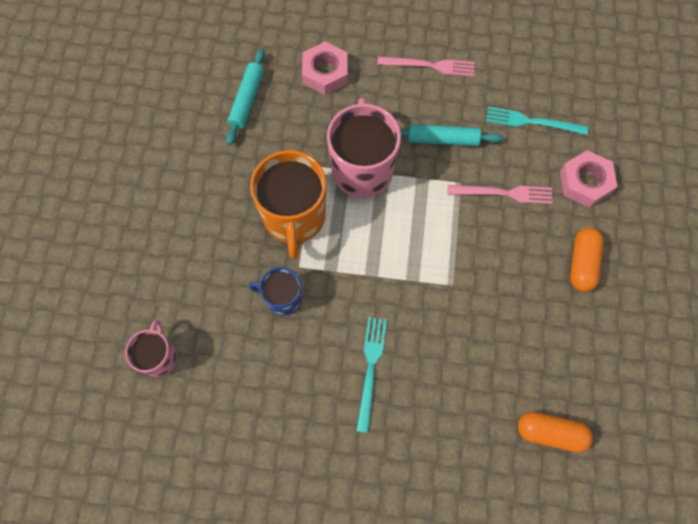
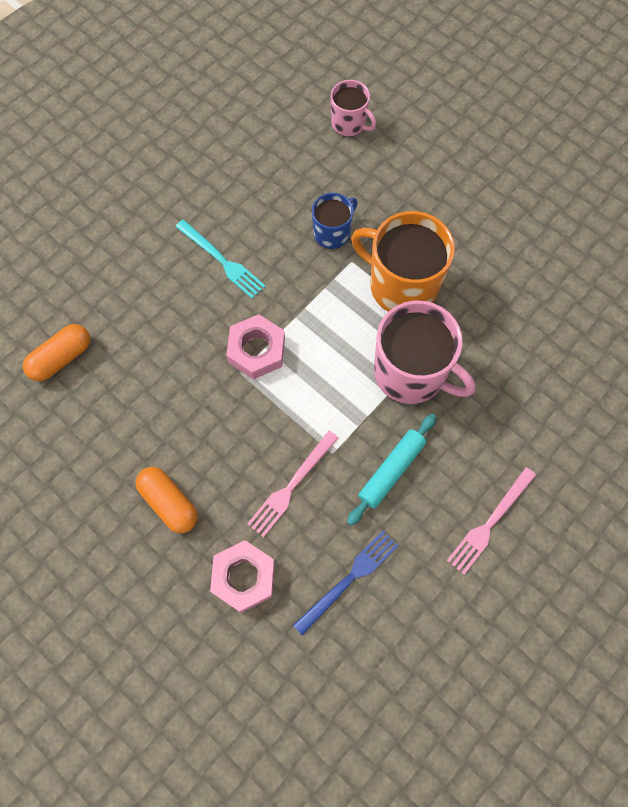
camera: 125 degrees right, 0 degrees up
turquoise rolling pin [226,48,265,145] -> none
pink nut [302,42,348,95] -> pink nut moved to [226,314,285,379]
turquoise fork [486,107,588,135] -> blue fork [293,530,399,636]

